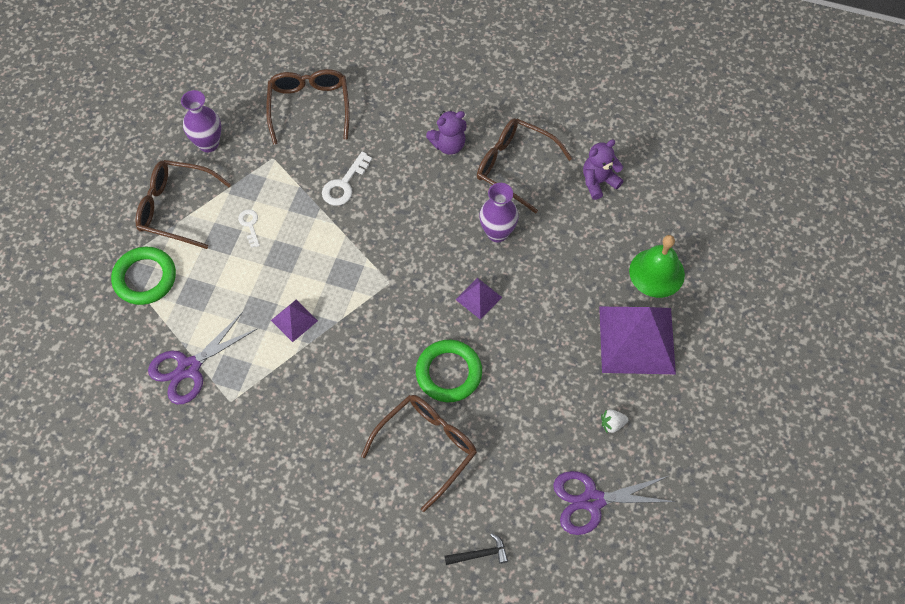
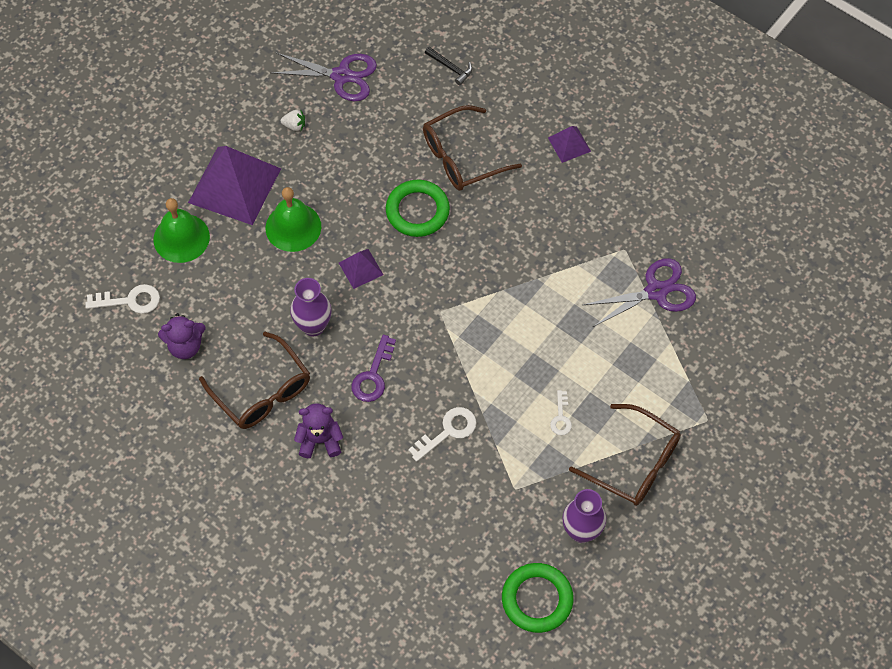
camera: 160 degrees left, 0 degrees up
green ring [111,247,176,305] -> green ring moved to [502,563,574,633]
brown glasses [266,69,350,145] -> none
purple pyramid [271,300,318,342] -> purple pyramid moved to [548,126,591,163]
black hammer [444,533,508,565] -> black hammer turned 150 degrees counterclockwise [425,47,472,85]
none -> white key [85,284,160,314]
none -> green bell [265,187,321,252]
none -> purple key [351,335,396,402]

